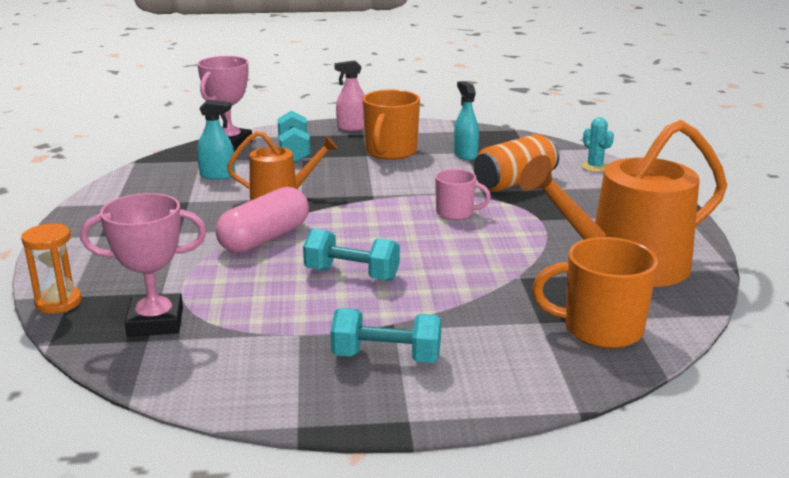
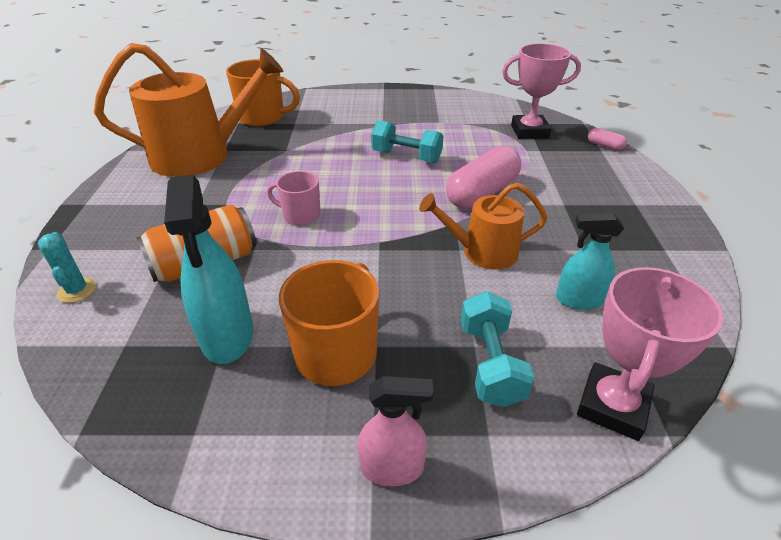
camera: 175 degrees left, 15 degrees up
orange hourglass [21,223,82,314] -> pink capsule [588,128,627,150]
turquoise dumbbell [330,308,442,363] -> none
turquoise spray bottle [454,81,479,160] -> turquoise spray bottle [164,175,253,364], size x1.60

